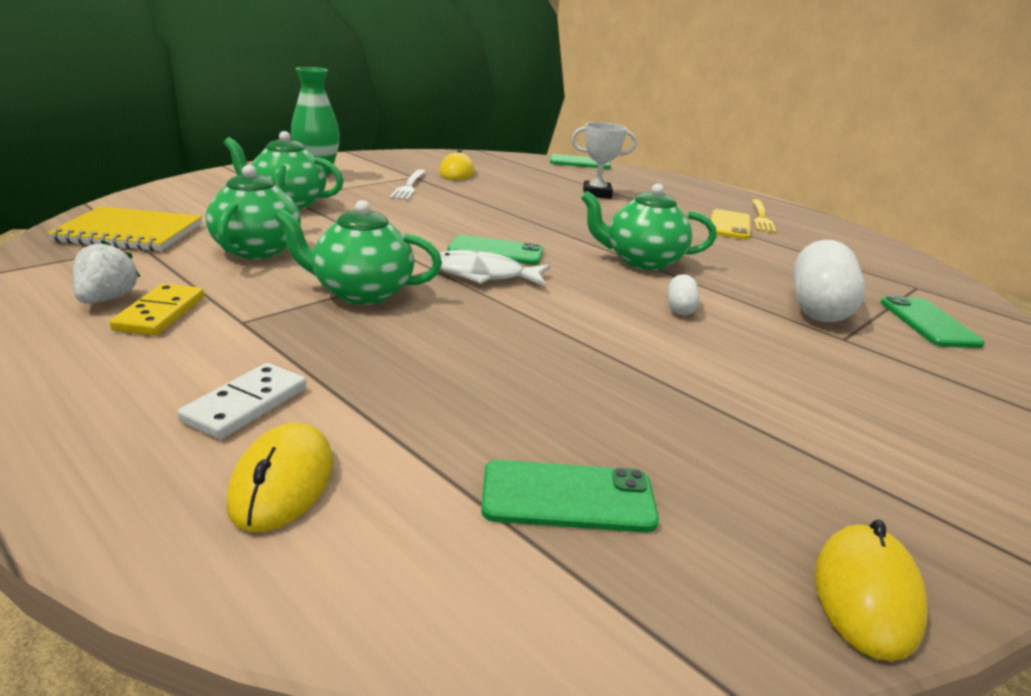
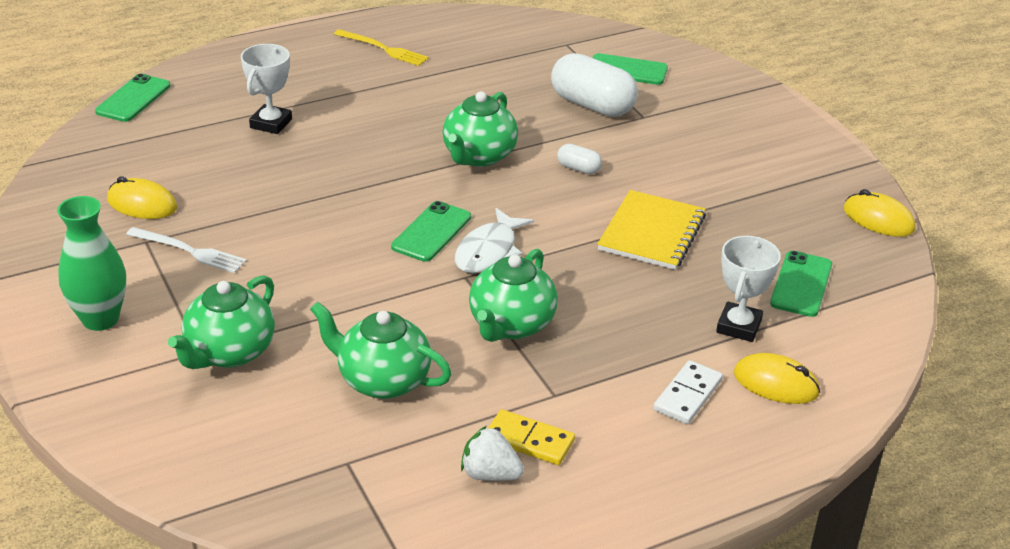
camera: 70 degrees left, 10 degrees up
yellow notebook [47,206,202,251] -> yellow notebook moved to [597,190,706,270]
white domino [178,363,306,440] -> white domino turned 75 degrees clockwise [653,360,723,424]
yellow phone [711,209,750,239] -> none
none -> white trophy [716,236,781,342]

